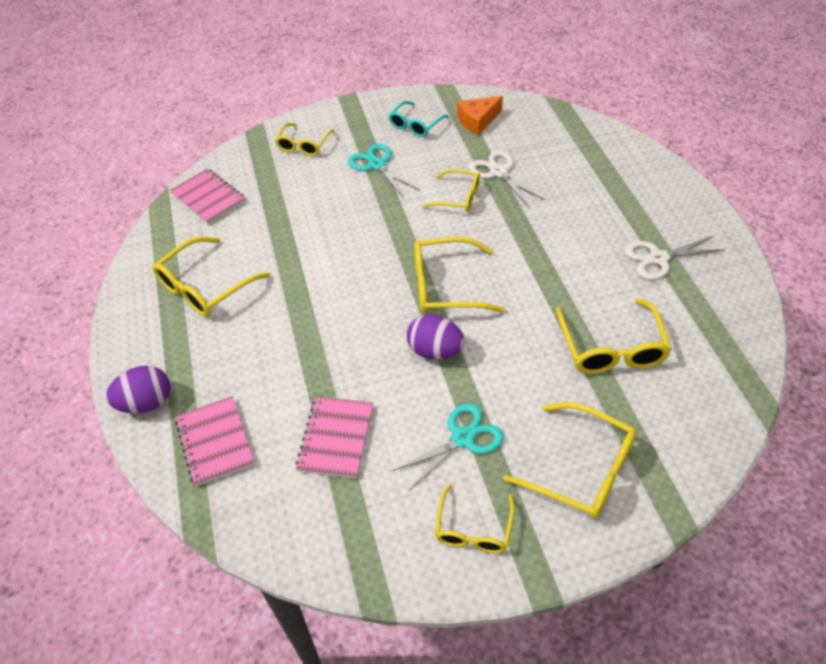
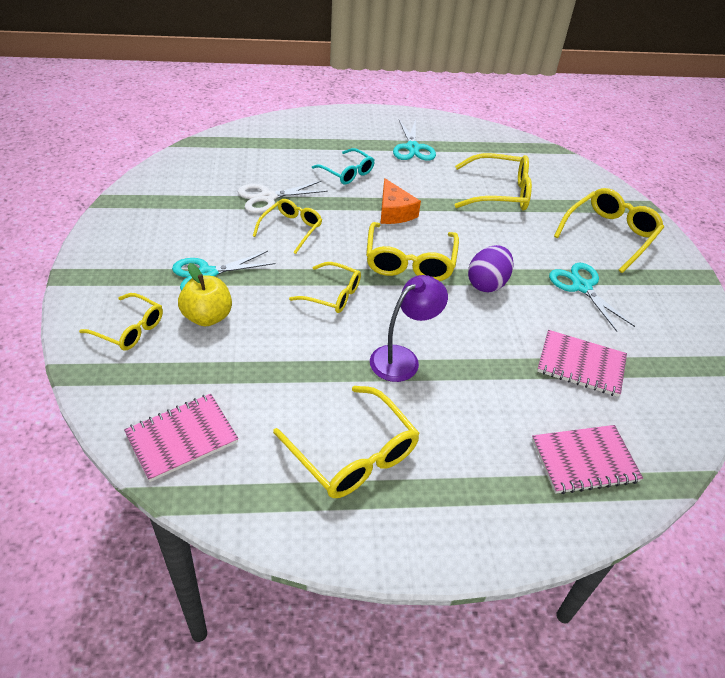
camera: 85 degrees left, 5 degrees down
purple egg [106,366,171,413] -> none
turquoise glasses [389,101,449,137] -> turquoise glasses moved to [312,148,374,185]
yellow glasses [435,484,515,553] -> yellow glasses moved to [289,262,361,313]
orange cheese [457,96,503,135] -> orange cheese moved to [380,178,421,224]
white scissors [625,236,725,280] -> turquoise scissors [393,119,436,161]
none -> yellow apple [178,263,232,326]
none -> purple lamp [370,275,448,382]

